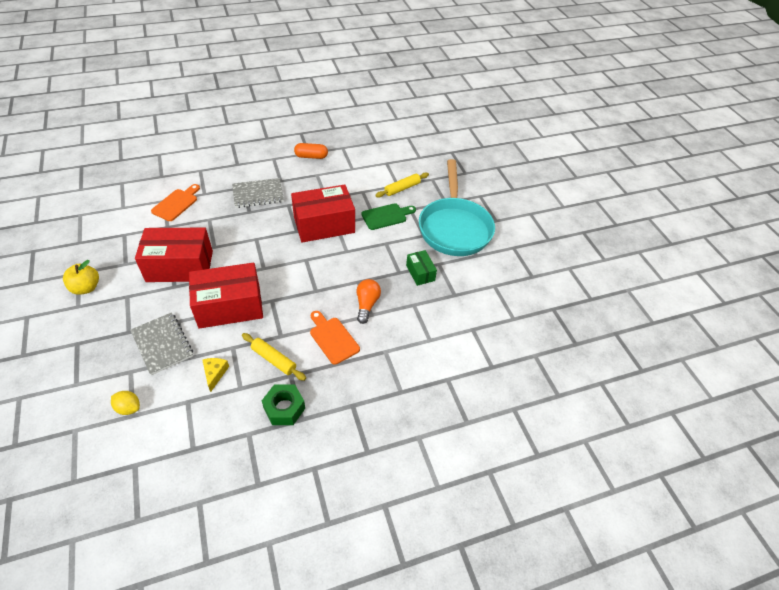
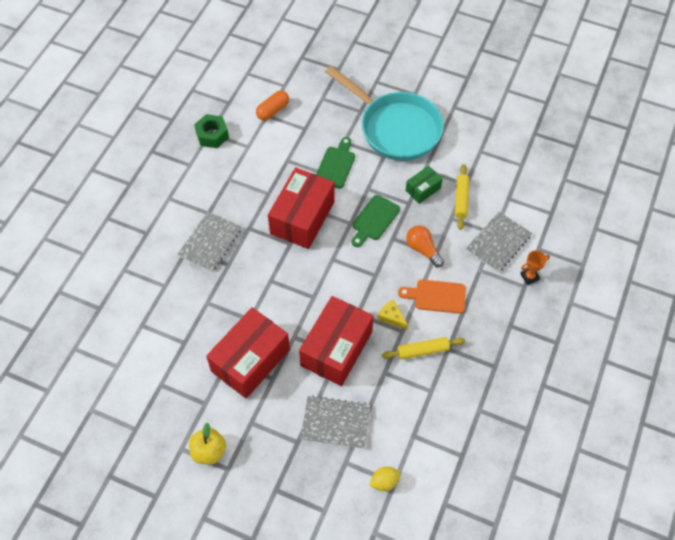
camera: 45 degrees left, 10 degrees up
orange cutting board [151,184,200,221] -> none
yellow cheese [202,358,229,392] -> yellow cheese moved to [378,299,408,329]
green nut [262,385,305,425] -> green nut moved to [194,114,229,148]
orange capsule [294,143,328,159] -> orange capsule moved to [256,91,289,121]
yellow rolling pin [375,172,429,198] -> yellow rolling pin moved to [455,164,469,230]
green box [406,250,437,286] -> green box turned 60 degrees counterclockwise [406,166,443,204]
none -> green cutting board [352,195,400,247]
none -> grey notebook [466,212,532,273]
none -> orange trophy [520,250,550,285]

